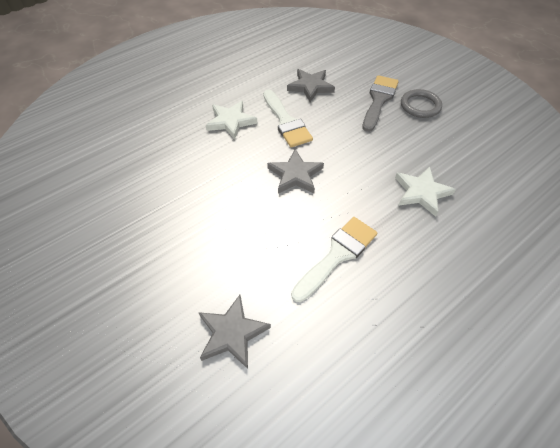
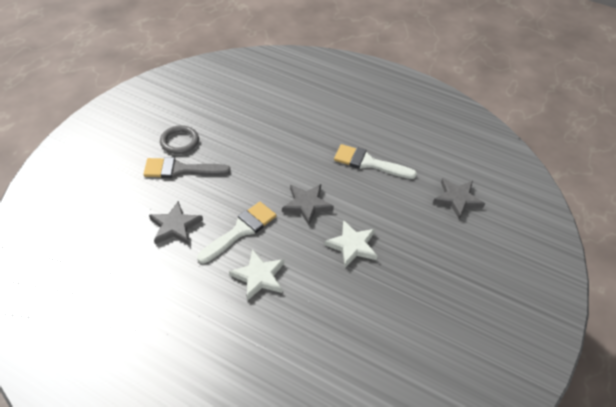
camera: 115 degrees left, 5 degrees down
white star [395,167,456,217] -> white star moved to [324,220,377,268]

